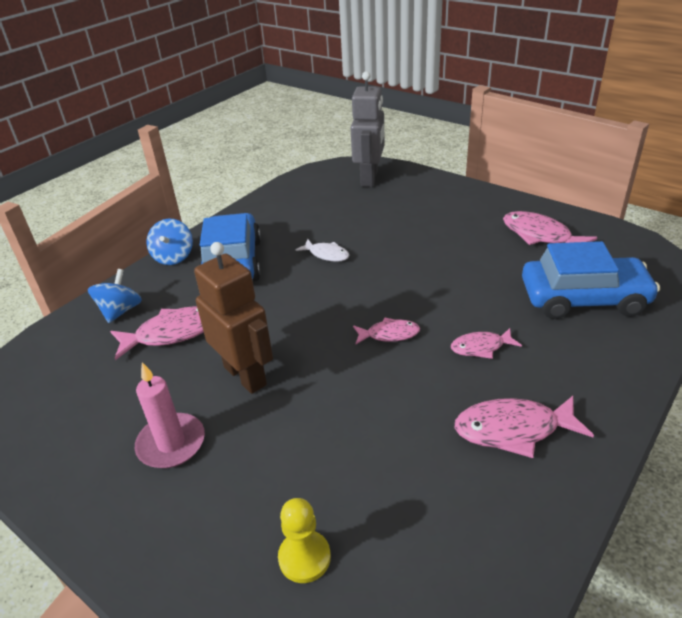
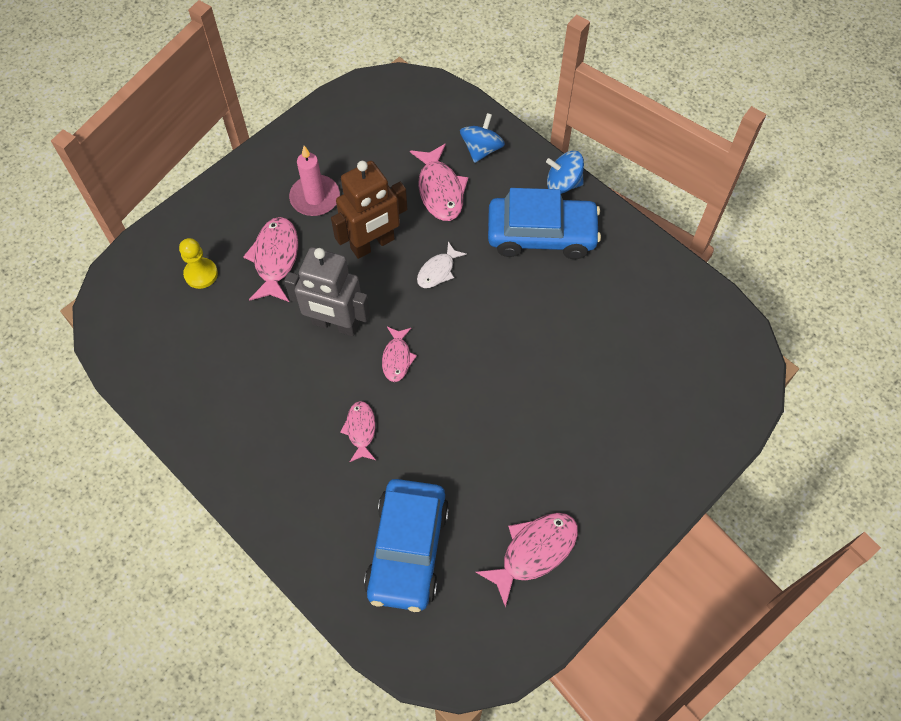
camera: 95 degrees right, 25 degrees up
blue spinning top [88,269,142,323] -> blue spinning top turned 90 degrees counterclockwise [460,113,505,163]
white fish [295,239,350,262] -> white fish moved to [417,242,467,288]
grey robot [351,71,385,187] -> grey robot moved to [284,247,370,336]
pink fish [455,396,594,458] -> pink fish moved to [243,217,298,302]

